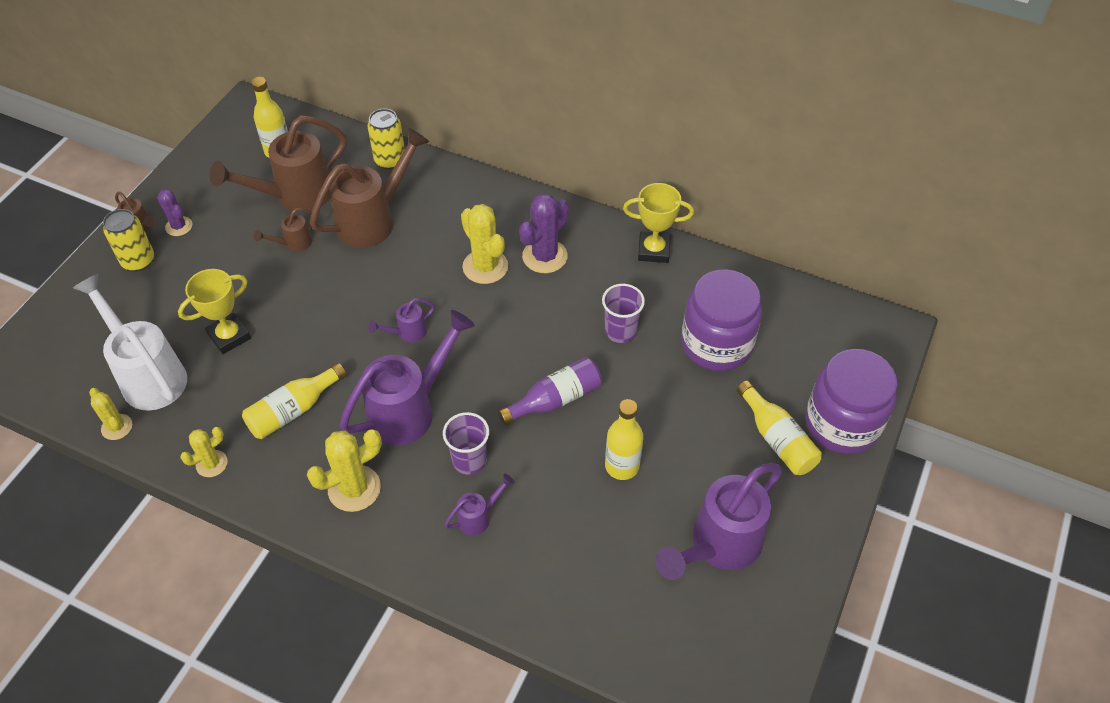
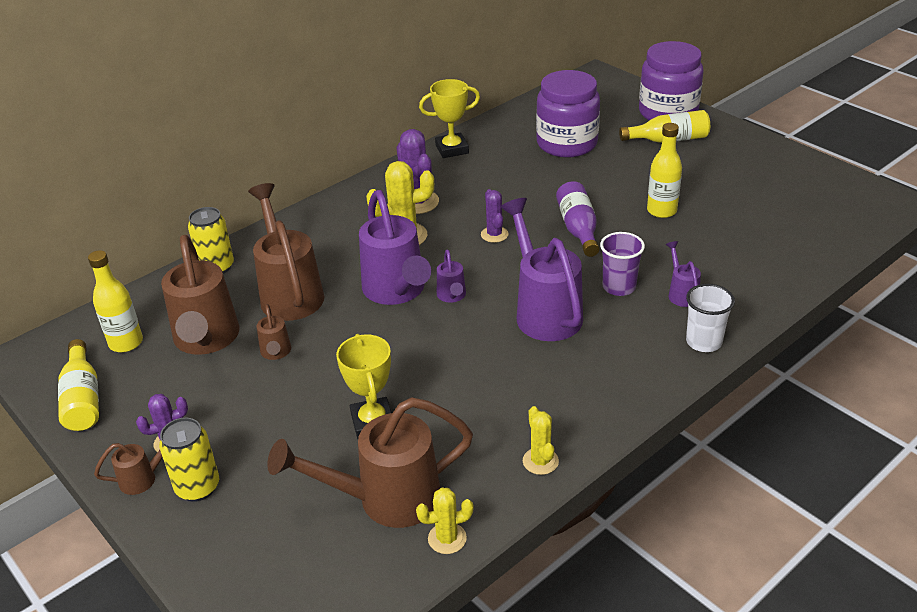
camera: 65 degrees left, 15 degrees down
white watering can [73,274,187,410] -> brown watering can [267,397,473,528]
yellow bottle [242,363,346,439] -> yellow bottle moved to [58,339,99,431]
yellow cactus [307,429,382,512] -> none
purple cup [602,284,645,343] -> none
yellow trophy [623,183,694,263] -> yellow trophy turned 45 degrees clockwise [419,79,480,158]
purple watering can [656,463,782,580] -> purple watering can moved to [359,190,431,305]
none -> purple cactus [481,189,509,243]
none -> white cup [686,284,735,352]

